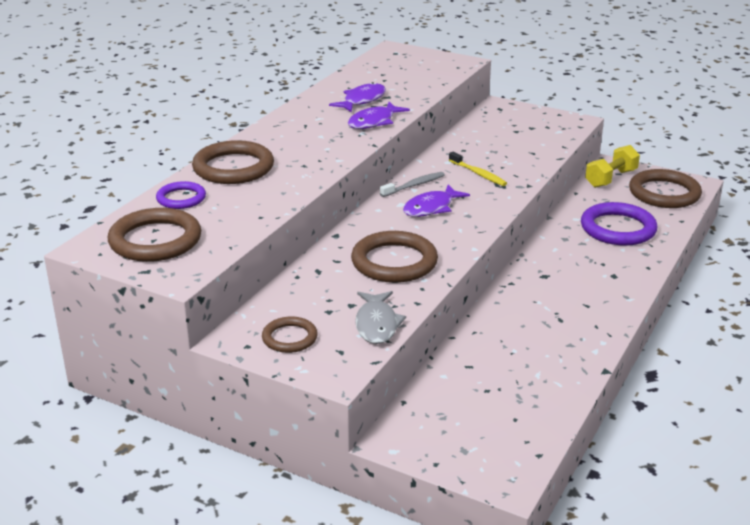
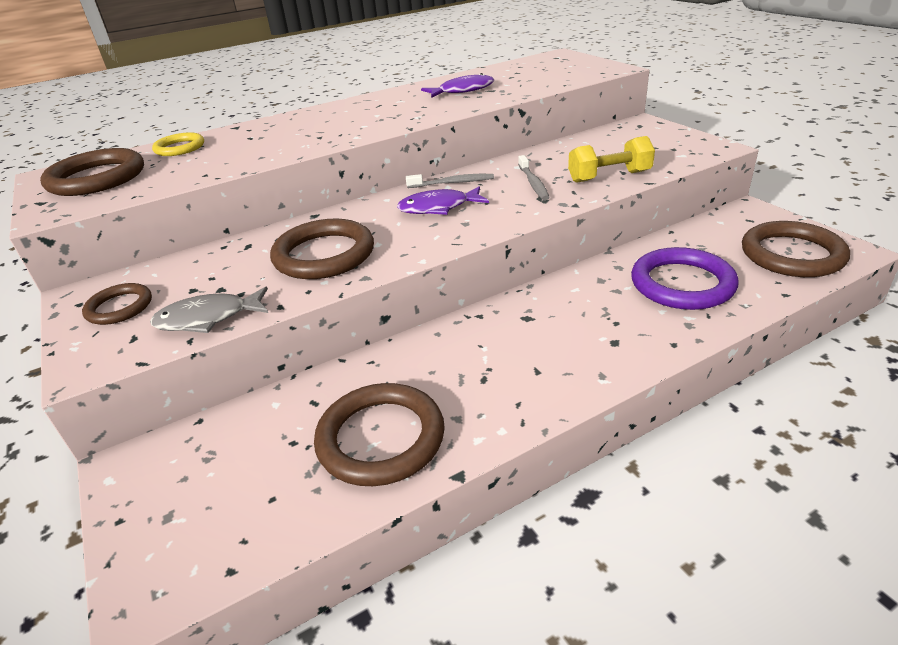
camera: 35 degrees right, 5 degrees up
purple ring [156,181,206,209] -> yellow ring [152,132,204,156]
brown ring [192,140,274,184] -> brown ring moved to [314,383,445,486]
purple fish [348,102,410,129] -> none
grey fish [355,291,406,344] -> grey fish turned 45 degrees clockwise [150,287,268,333]
yellow toothbrush [449,152,507,186] -> grey toothbrush [518,155,550,200]
yellow dumbbell [585,145,640,188] -> yellow dumbbell moved to [568,136,655,183]

